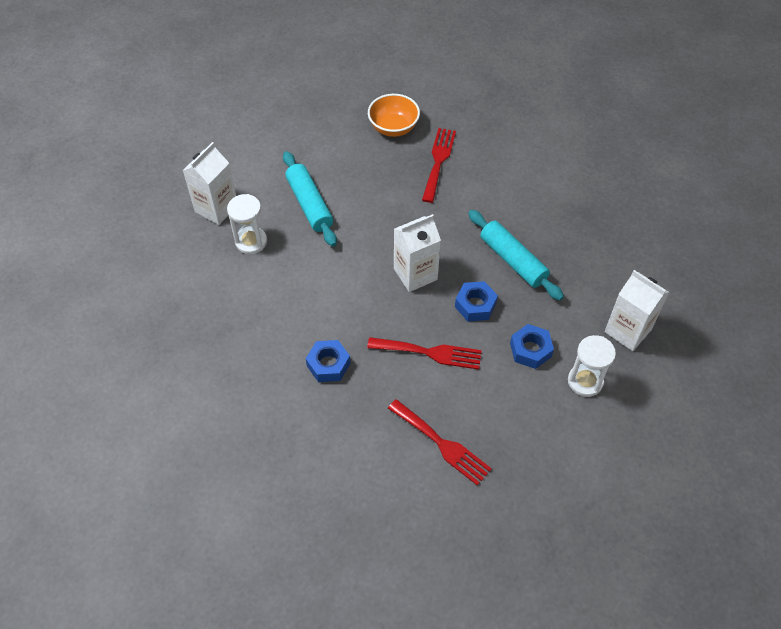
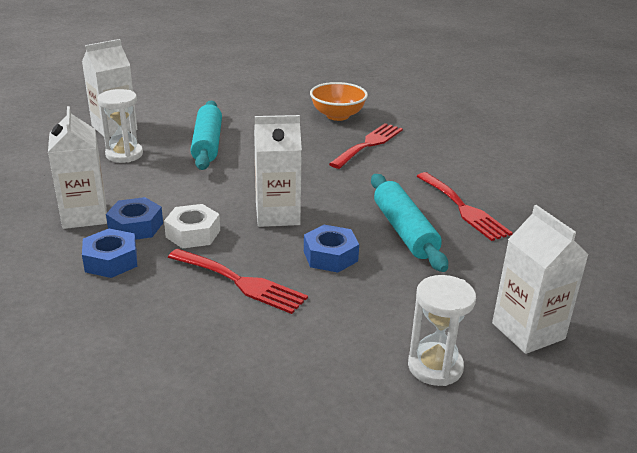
camera: 20 degrees right, 25 degrees down
red fork [388,399,492,486] -> red fork moved to [416,172,513,241]
blue nut [510,324,554,369] -> blue nut moved to [106,197,163,240]
none -> white carton [48,106,107,229]
none -> white nut [164,204,220,249]

